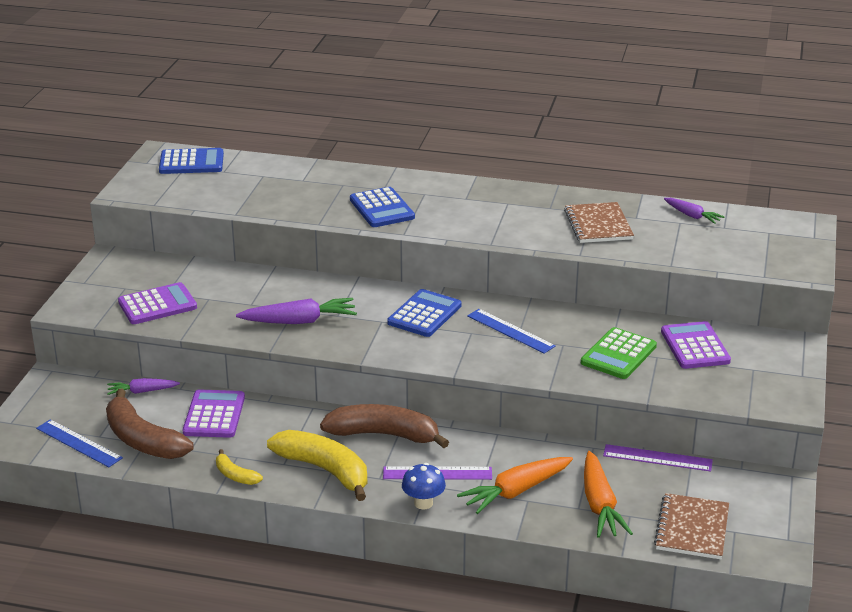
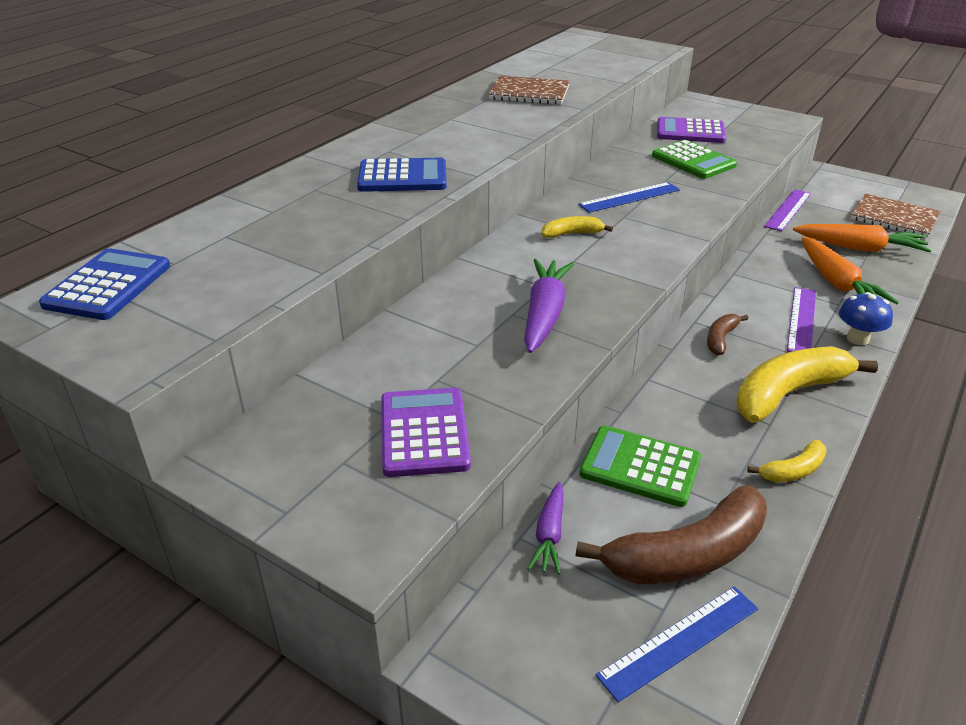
camera: 70 degrees left, 5 degrees up
purple calculator [183,389,245,438] -> green calculator [579,425,701,507]
brown banana [320,404,449,448] -> brown banana [707,314,749,355], size x0.49
blue calculator [387,289,461,337] -> yellow banana [542,216,613,238]
purple carrot [664,198,724,224] -> none

